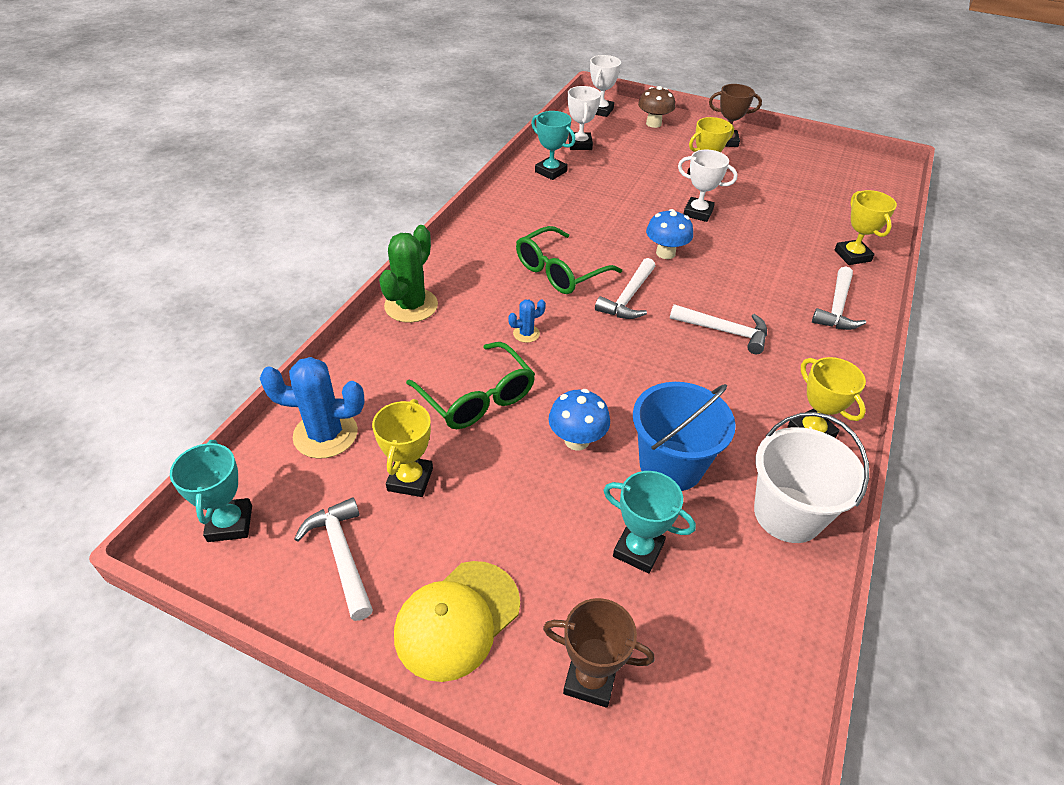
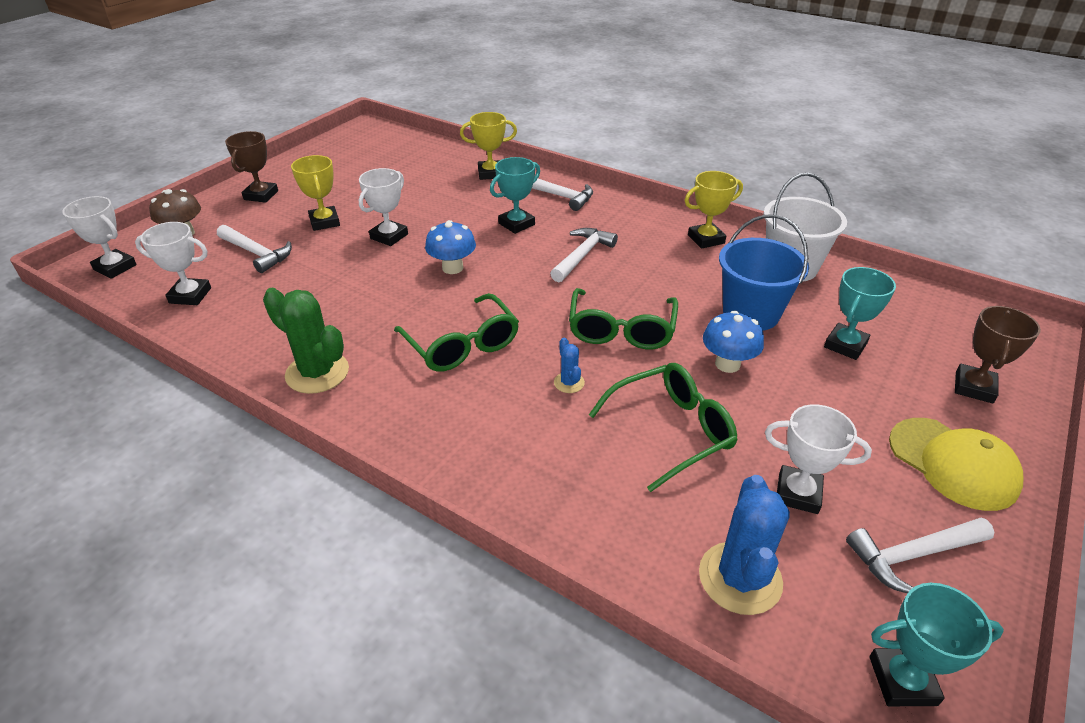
camera: 80 degrees left, 5 degrees down
yellow trophy [372,399,433,497] -> white trophy [765,404,872,514]
green cactus [379,225,438,323] -> green cactus moved to [263,288,349,394]
turquoise trophy [531,111,576,180] -> turquoise trophy moved to [490,157,540,234]
white hammer [595,258,655,319] -> white hammer moved to [217,225,292,273]
none -> green glasses [569,288,678,349]

